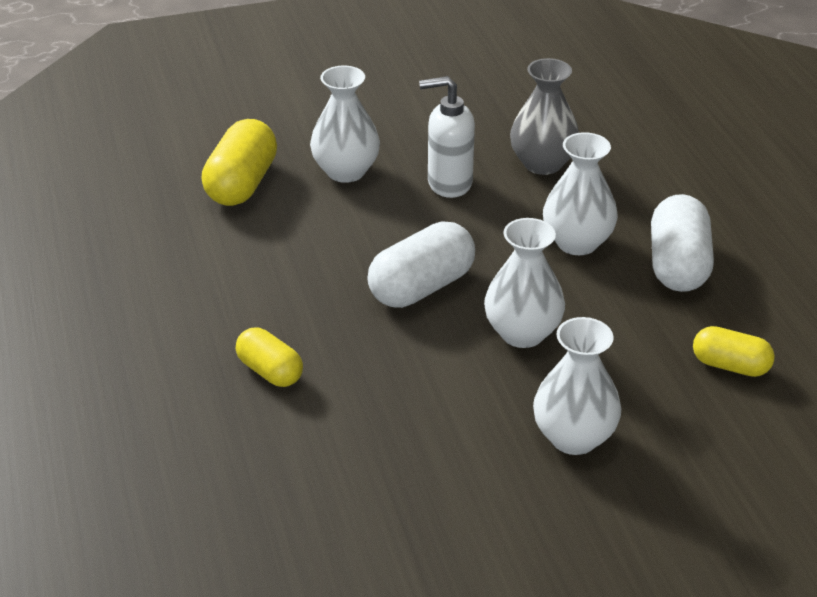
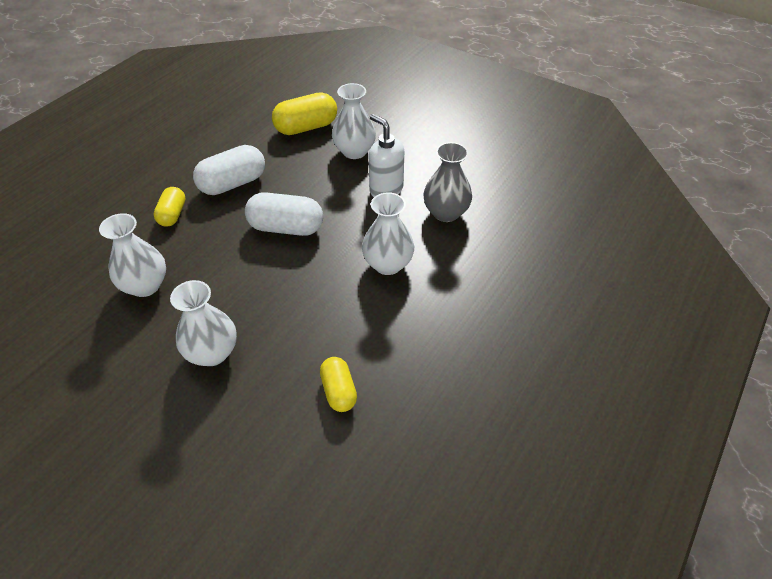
camera: 50 degrees right, 10 degrees up
white vase [484,218,565,348] -> white vase moved to [99,213,166,297]
white capsule [651,194,714,292] -> white capsule moved to [193,145,265,195]

